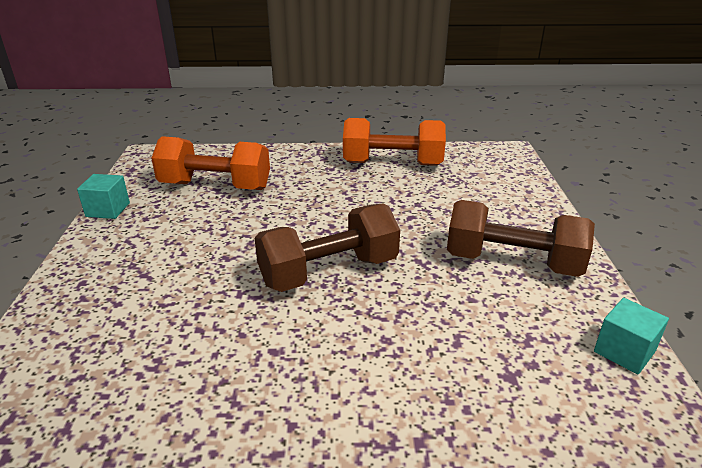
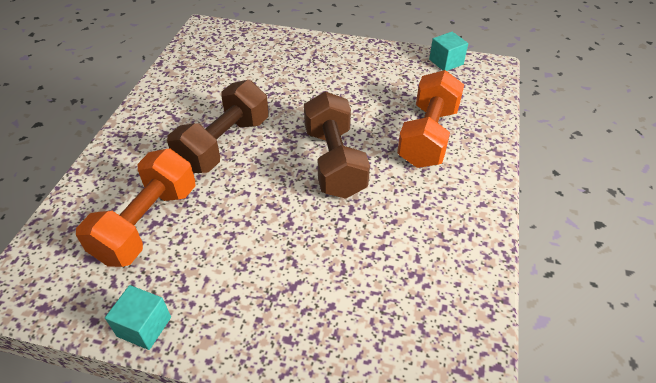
camera: 75 degrees left, 15 degrees up
orange dumbbell [343,118,446,166] -> orange dumbbell moved to [397,70,464,168]
brown dumbbell [447,200,595,277] -> brown dumbbell moved to [167,80,269,173]

